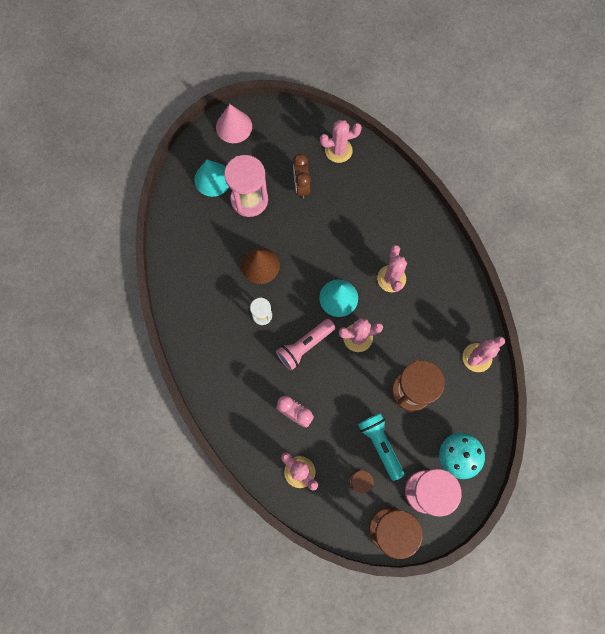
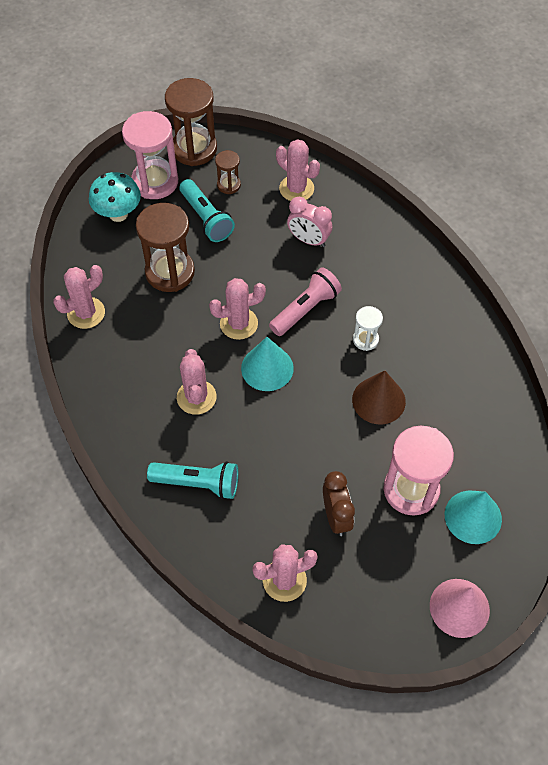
camera: 175 degrees right, 15 degrees down
none -> turquoise flashlight [147,461,238,499]

